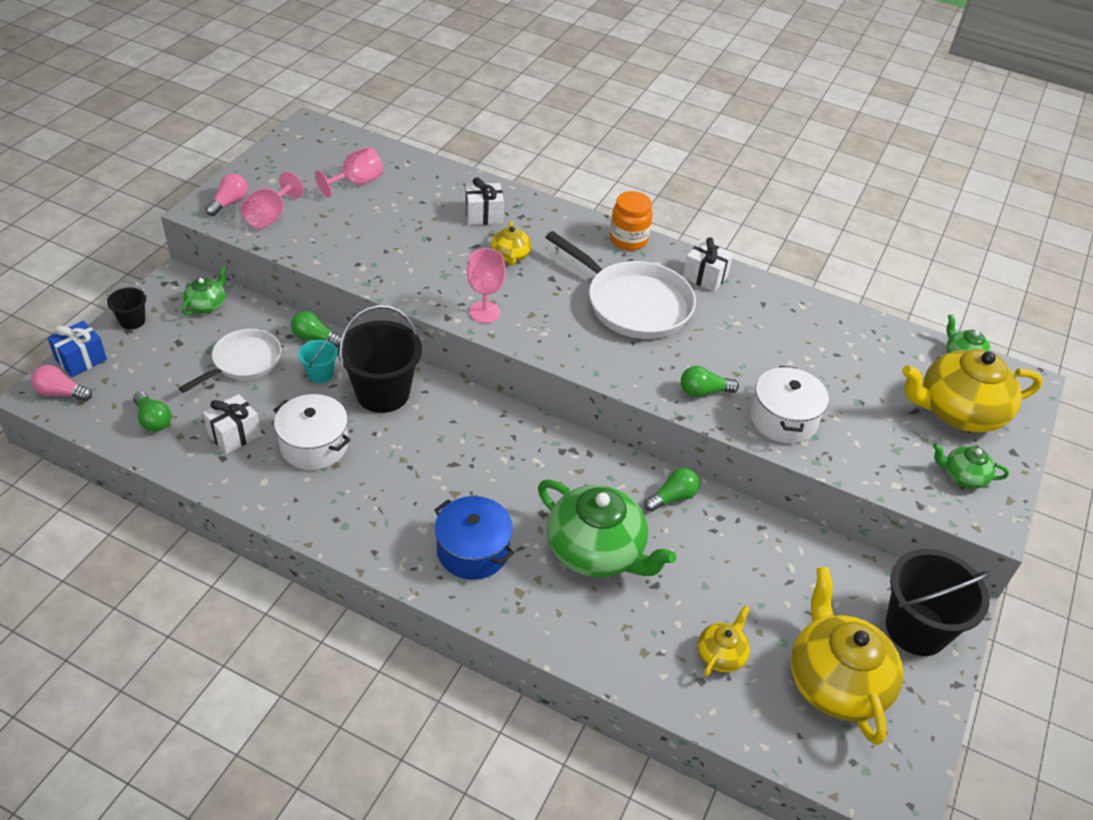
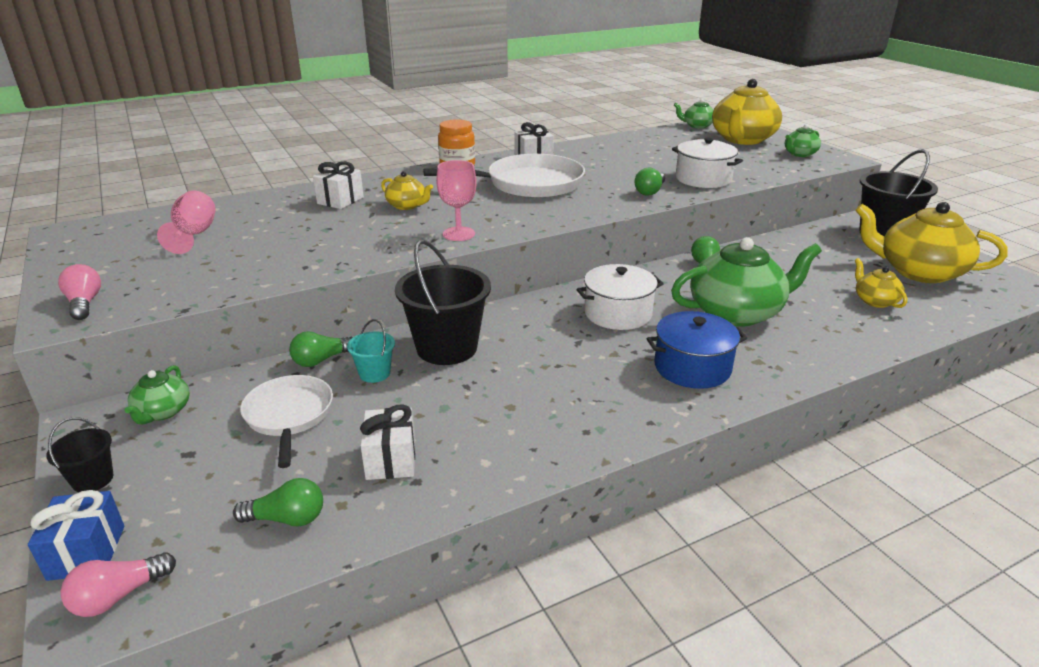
camera: 50 degrees left, 15 degrees down
green teapot [182,265,227,315] -> green teapot turned 150 degrees counterclockwise [125,365,190,424]
pink goblet [241,172,304,229] -> none
white pot [274,394,350,470] -> white pot moved to [576,264,664,330]

